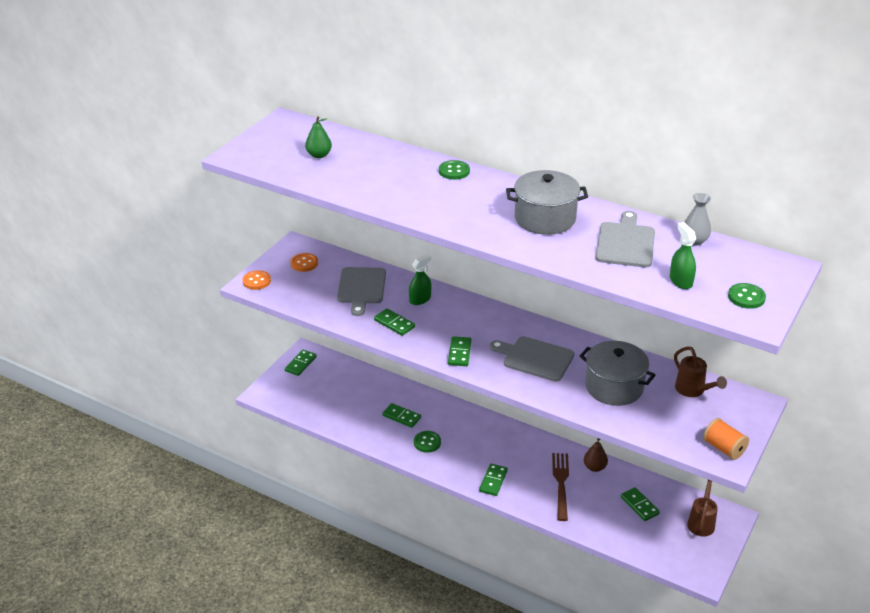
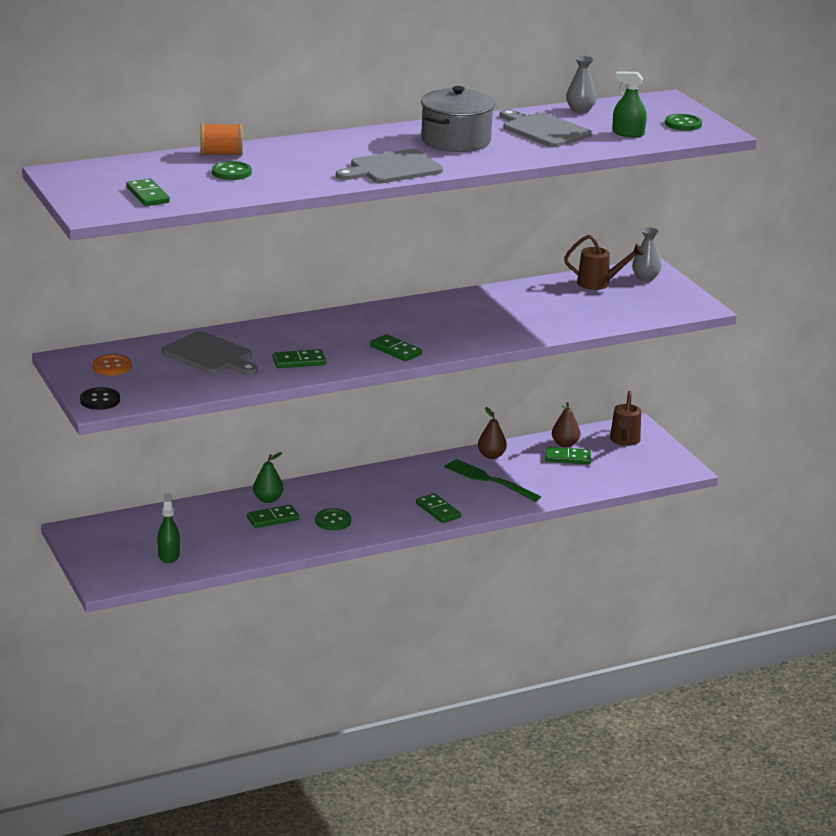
camera: 55 degrees left, 10 degrees down
orange button [242,270,271,290] -> black button [80,387,120,410]
green domino [285,350,317,376] -> green domino moved to [126,179,170,206]
green pear [305,116,332,158] -> green pear moved to [253,452,283,503]
green spray bottle [409,254,432,305] -> green spray bottle moved to [157,493,180,563]
green button [439,160,470,180] -> green button moved to [212,161,252,180]
grey cutting board [490,336,575,381] -> grey cutting board moved to [336,149,443,183]
brown fork [552,453,569,521] -> green fork [444,459,541,502]
grey pot [580,341,655,406] -> none
brown watering can [687,479,718,537] -> brown watering can turned 135 degrees counterclockwise [610,391,641,446]
orange spool [703,418,749,460] -> orange spool moved to [200,123,243,156]
none -> brown pear [552,402,580,447]
none -> grey vase [632,227,661,281]

